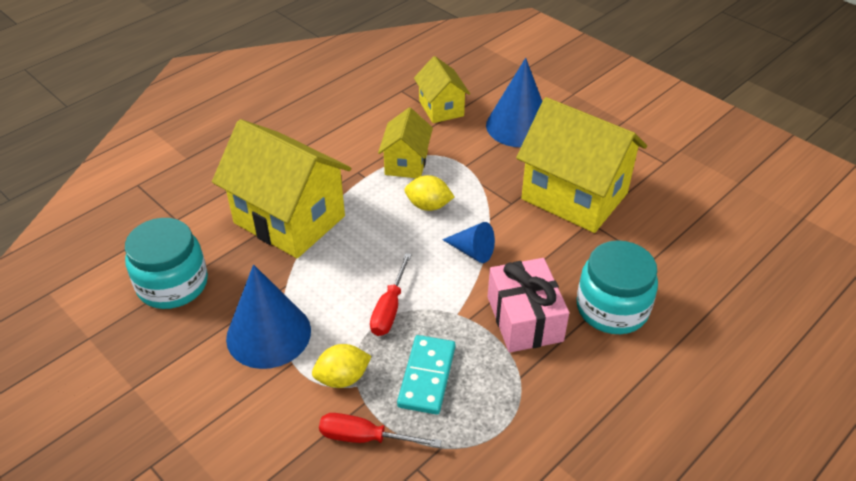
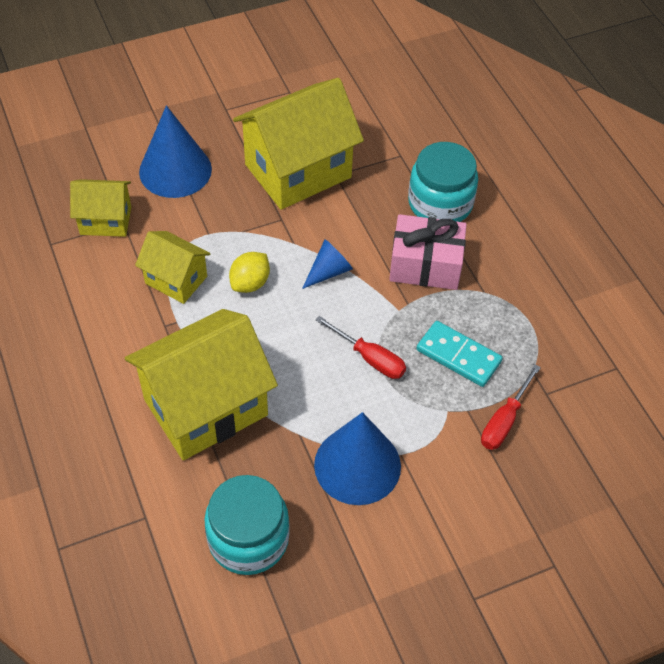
camera: 70 degrees left, 10 degrees up
yellow lemon [312,344,372,388] -> none

